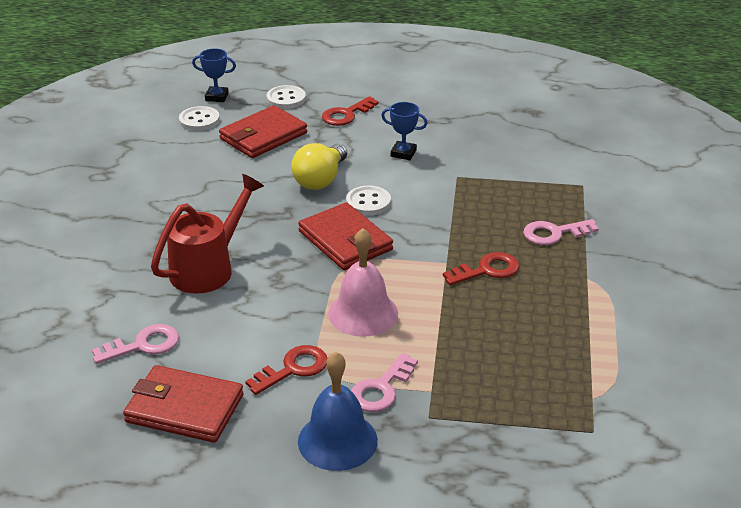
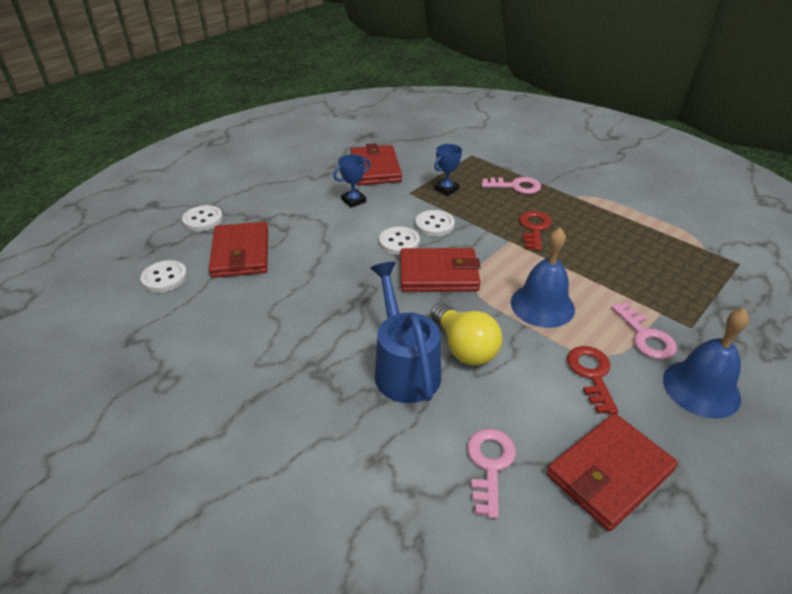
camera: 55 degrees left, 5 degrees up
red watering can [151,174,264,294] -> blue watering can [370,262,441,403]
blue trophy [192,48,236,102] -> blue trophy moved to [434,144,462,196]
yellow light bulb [291,143,347,190] -> yellow light bulb moved to [431,303,502,366]
red key [322,96,379,126] -> none
pink bell [328,228,398,337] -> blue bell [511,228,575,328]
pink key [523,219,599,245] -> pink key turned 105 degrees counterclockwise [481,177,541,194]
none -> red wallet [350,143,402,185]
none -> white button [415,210,455,237]

